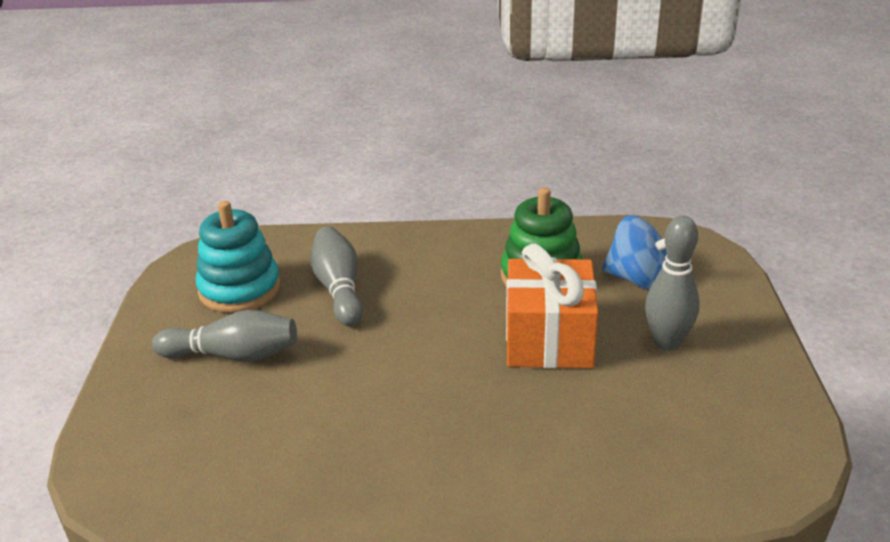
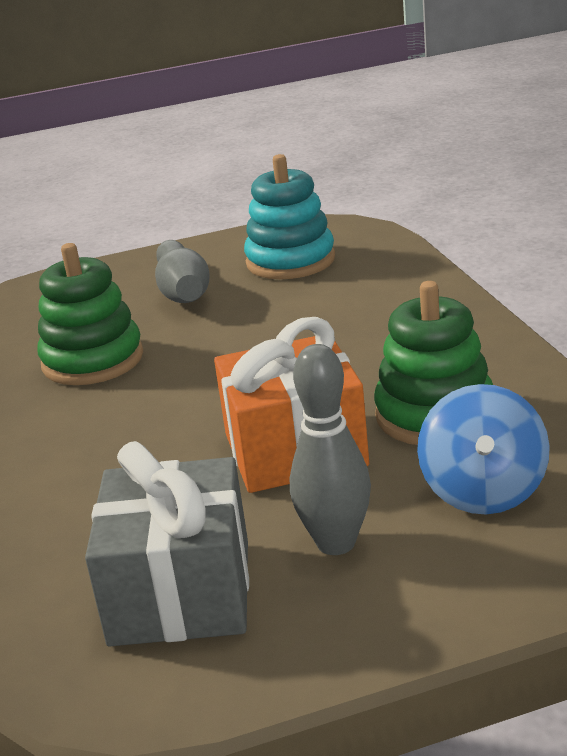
camera: 75 degrees right, 5 degrees down
grey bowling pin [310,226,363,326] -> none
none -> green stacking toy [37,243,143,385]
none -> grey gift [85,441,249,646]

